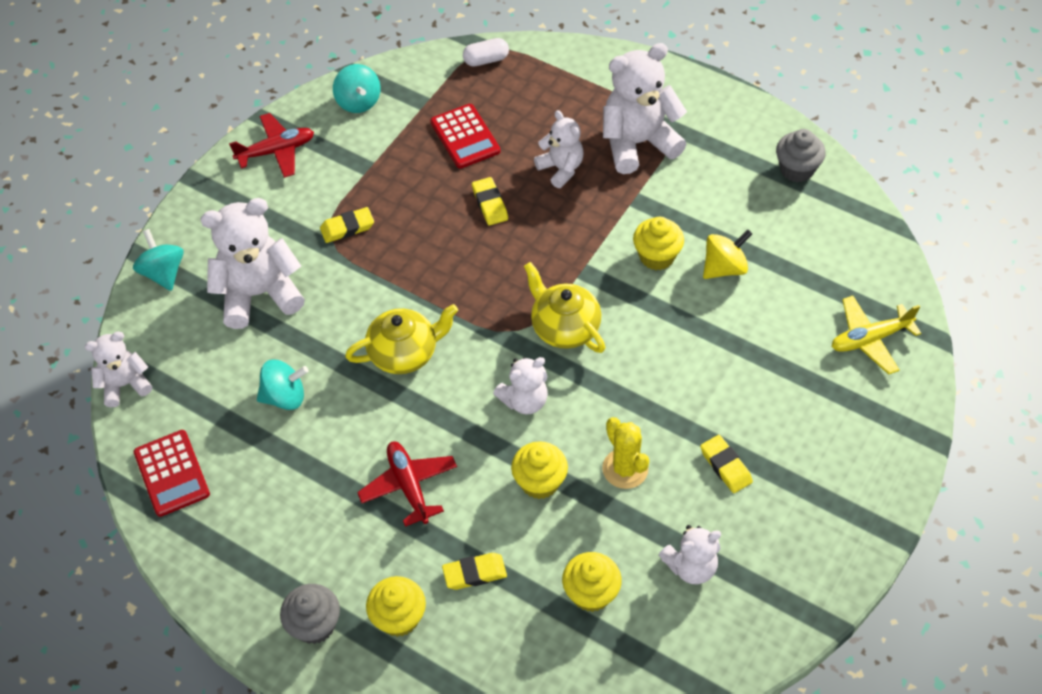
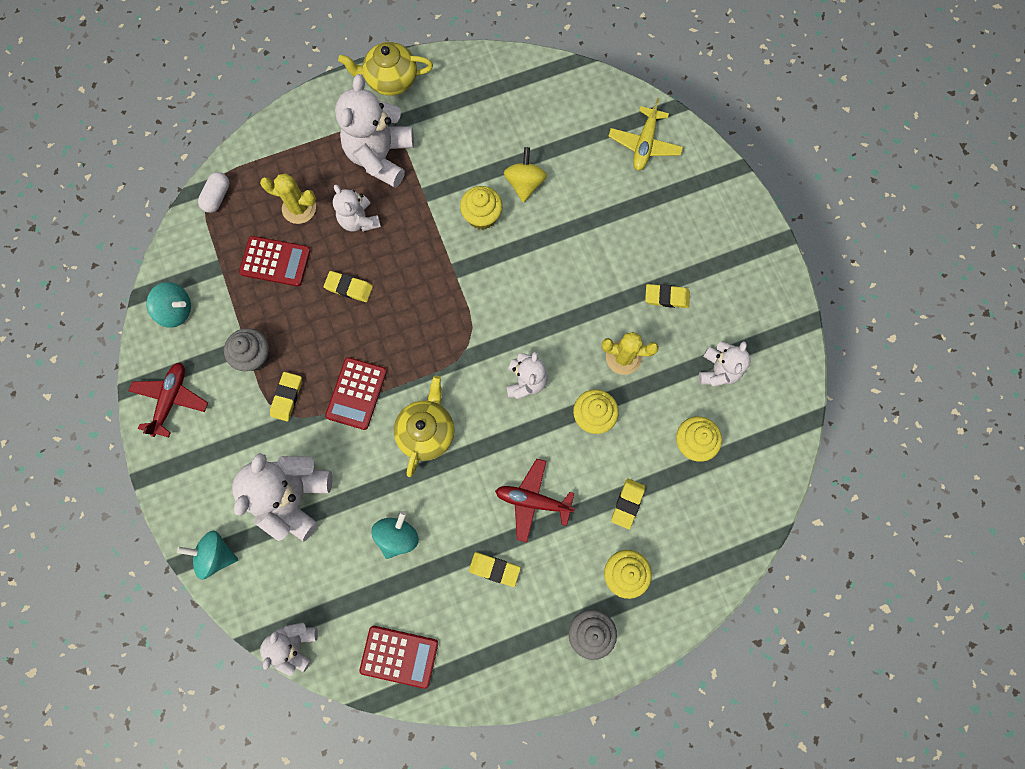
camera: 55 degrees left, 20 degrees up
yellow teapot [524,262,605,353] -> yellow teapot moved to [338,42,433,96]
white teddy bear [534,110,584,188] -> white teddy bear turned 120 degrees counterclockwise [333,185,381,232]
grey cupcake [776,129,826,182] -> grey cupcake moved to [224,328,270,371]
none -> yellow cactus [260,173,316,224]
none -> red calculator [325,357,387,430]
none -> yellow eraser [469,552,520,587]

